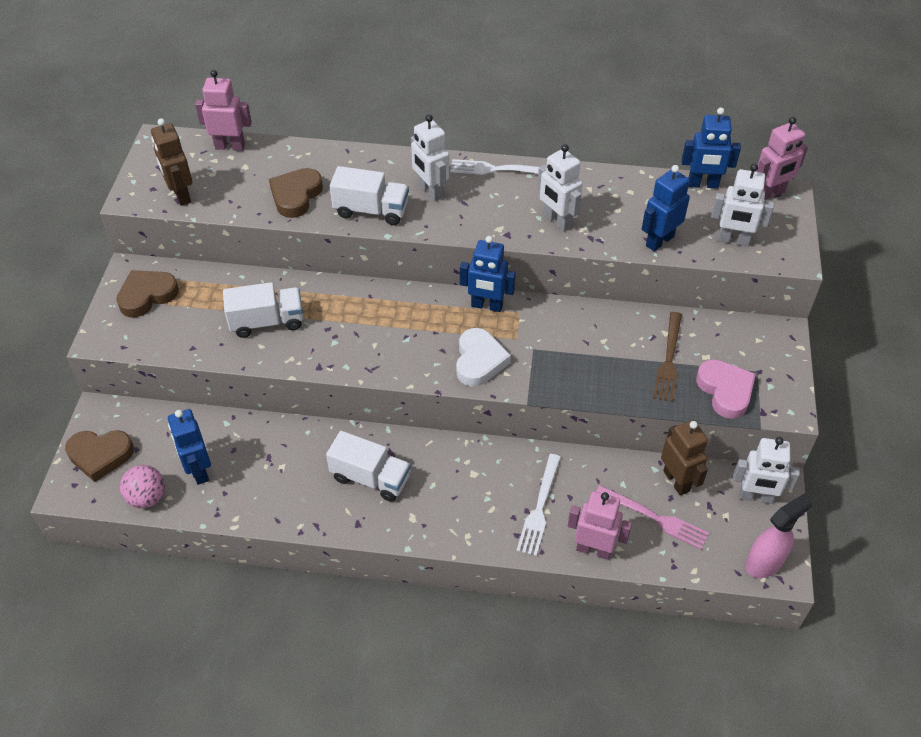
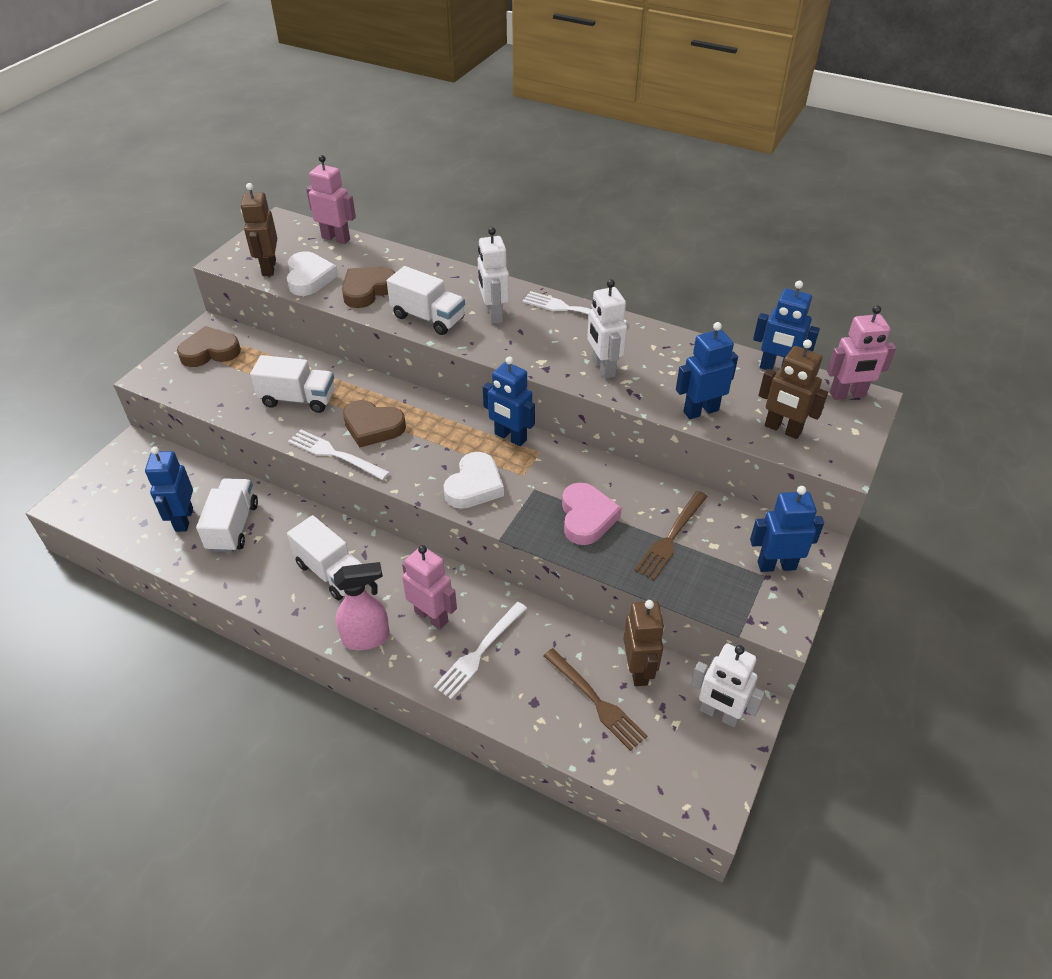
camera: 20 degrees right, 5 degrees down
brown heart [65,430,134,482] -> brown heart moved to [343,400,406,448]
pink ball [120,465,165,508] -> none
pink robot [568,491,632,560] -> pink robot moved to [402,545,457,630]
pink fork [596,485,709,549] -> brown fork [543,648,647,751]
pink heart [696,359,756,419] -> pink heart moved to [562,482,622,545]
white robot [711,164,774,246] -> brown robot [758,339,828,439]
pink spray bottle [745,493,813,578] -> pink spray bottle moved to [333,562,390,650]
none -> white truck [196,478,258,553]
none -> white heart [287,251,338,296]
none -> white fork [288,430,390,480]
none -> blue robot [750,486,824,572]

